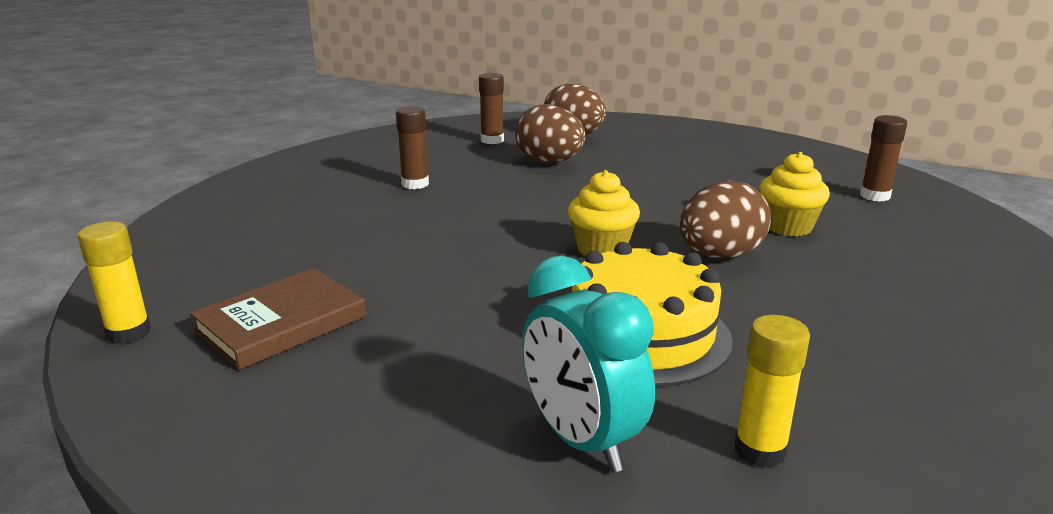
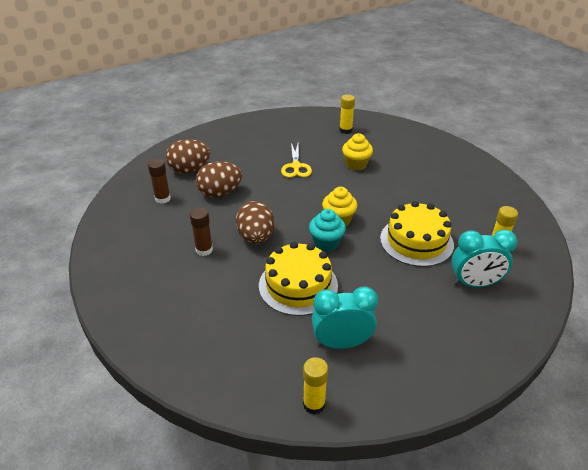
camera: 60 degrees left, 15 degrees up
brown book [190,268,366,370] -> turquoise clock [312,286,378,349]
brown egg [680,181,771,259] -> brown egg moved to [236,201,274,244]
brown glue stick [860,115,907,202] -> yellow glue stick [339,94,355,134]
none -> yellow cake [259,242,338,316]
none -> yellow scissors [281,143,312,178]
none -> turquoise cupcake [309,209,346,252]

